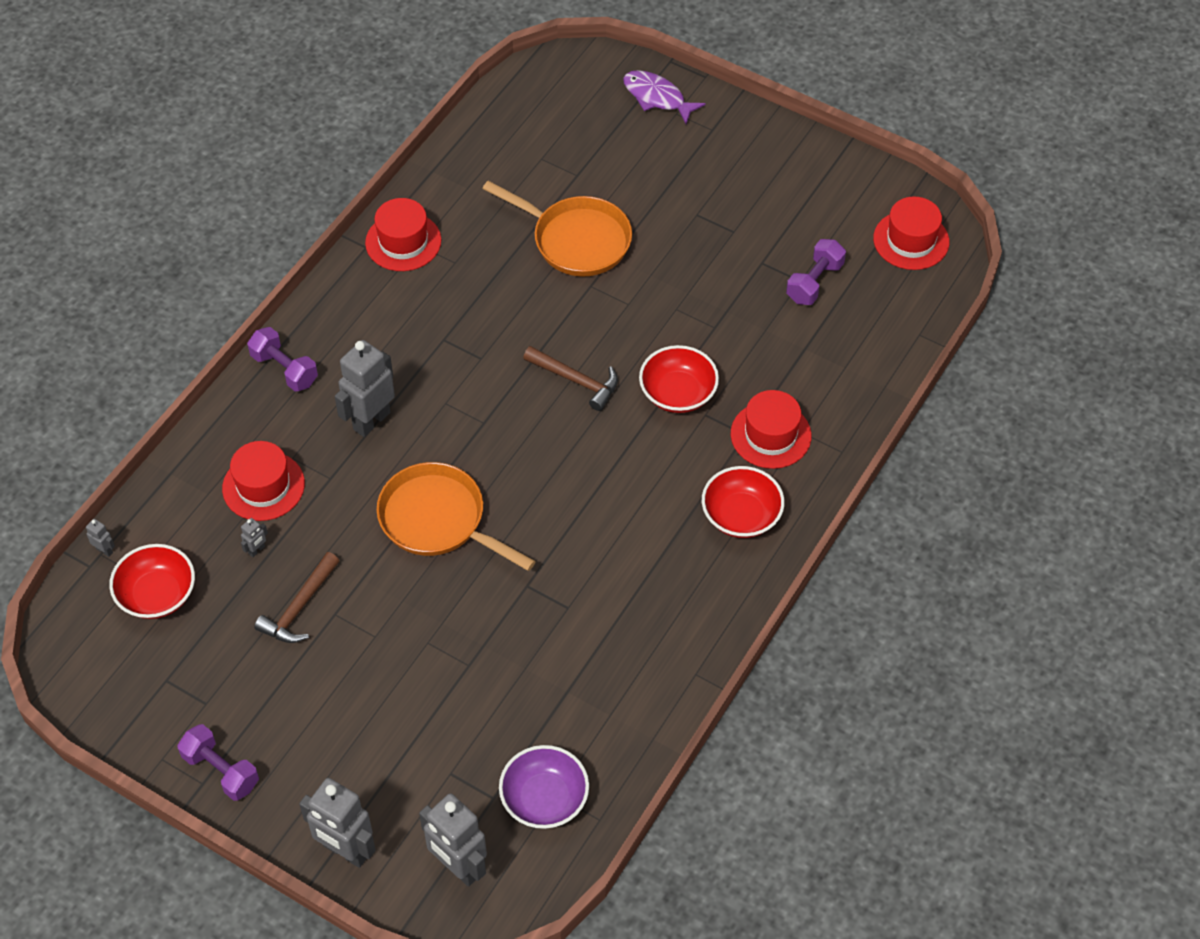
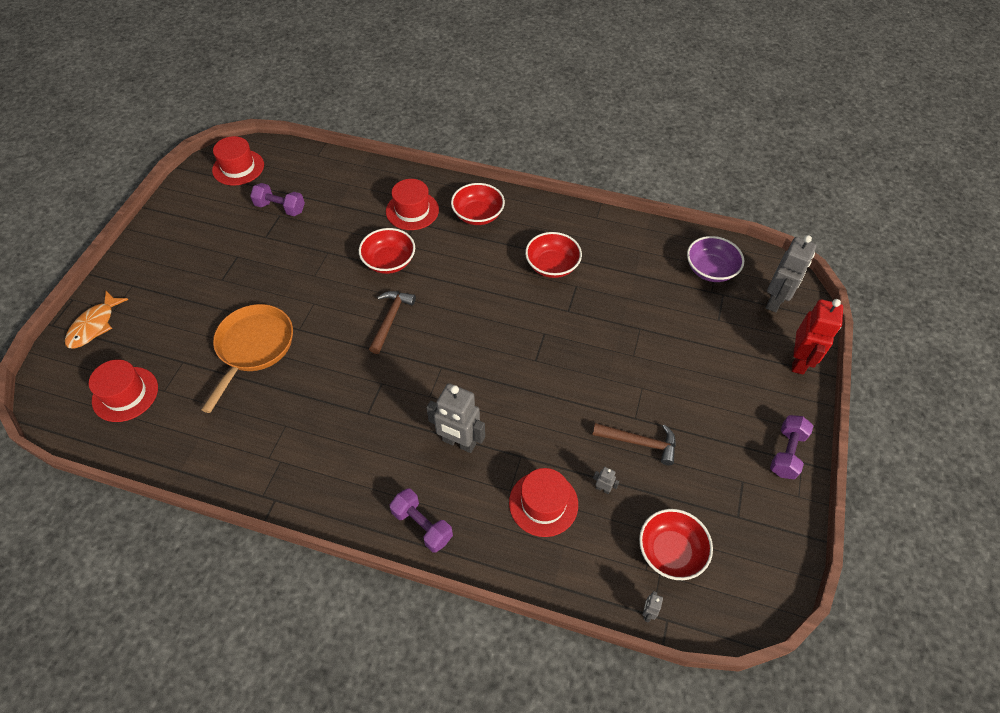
camera: 105 degrees left, 0 degrees up
purple dumbbell [247,327,318,391] -> purple dumbbell turned 75 degrees counterclockwise [390,488,453,553]
grey robot [299,778,376,868] -> red robot [792,299,843,375]
red hat [365,198,441,271] -> red hat moved to [89,360,158,422]
orange pan [376,462,536,571] -> none
purple fish [623,70,706,124] -> orange fish [65,291,129,349]
none -> red bowl [525,232,582,278]

